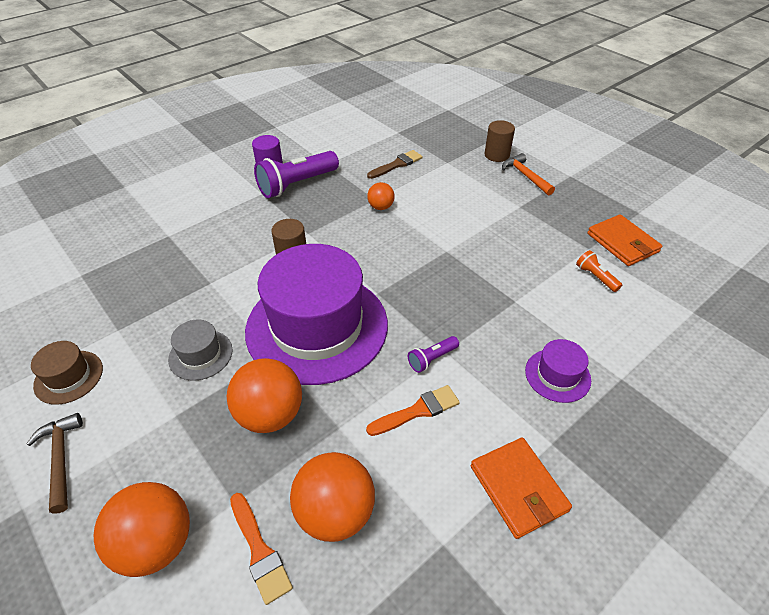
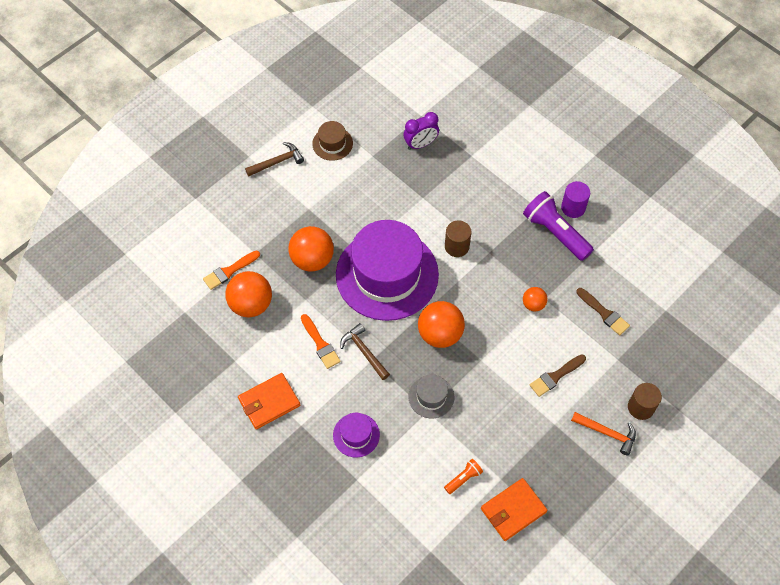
camera: 85 degrees right, 15 degrees up
orange ball [94,482,190,577] -> orange ball moved to [418,301,465,348]
grey hat [168,319,233,381] -> grey hat moved to [408,374,454,418]
purple flashlight [408,336,459,373] -> brown hammer [340,323,390,380]
orange hammer [502,153,555,195] -> orange hammer turned 60 degrees clockwise [571,412,636,456]
none -> purple clock [403,112,439,150]
none -> brown brush [530,354,586,397]

